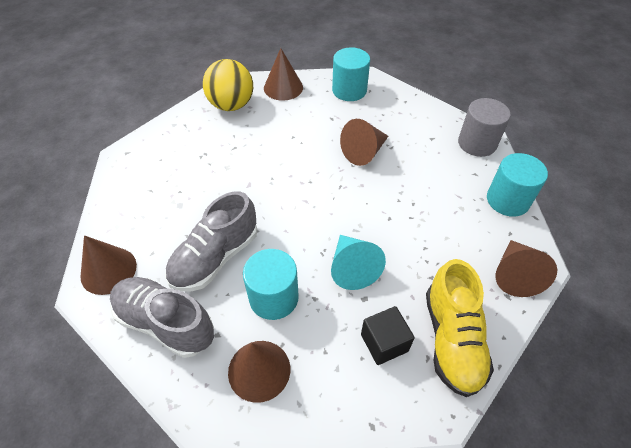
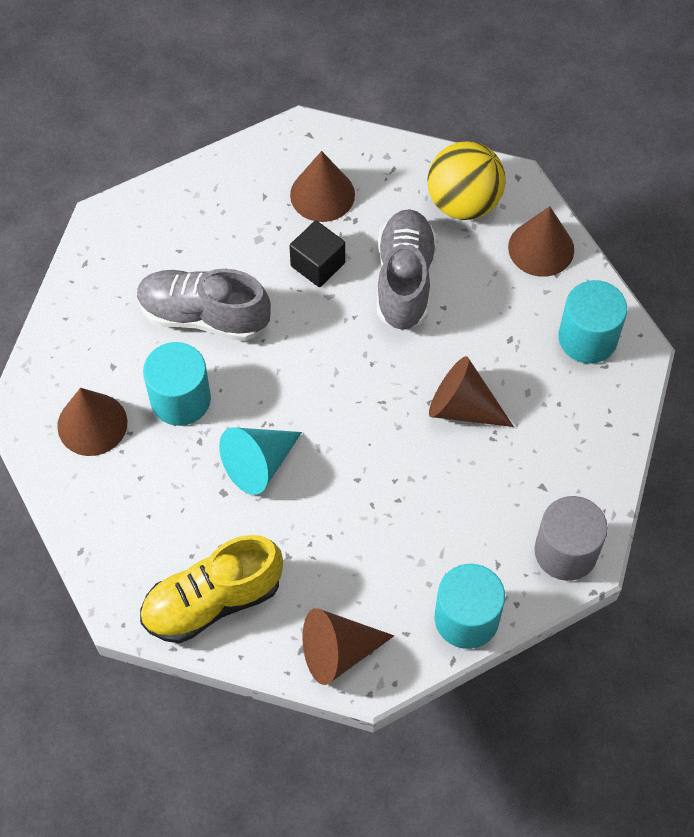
camera: 65 degrees right, 10 degrees up
brown cone [81,235,137,295] -> brown cone moved to [290,151,355,222]
grey shoe [110,277,214,358] -> grey shoe moved to [377,209,437,331]
black cube [361,306,415,365] -> black cube moved to [289,220,345,287]

